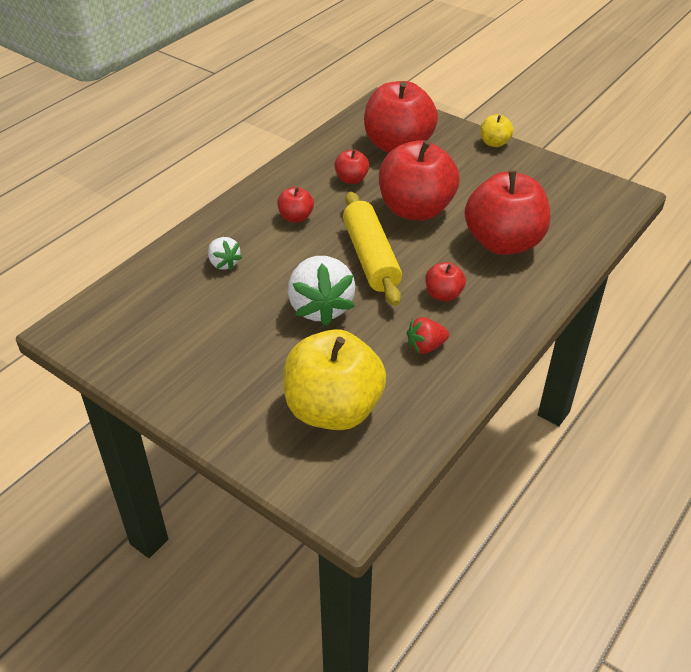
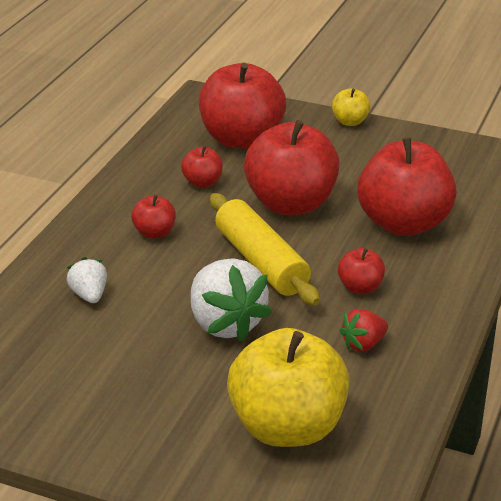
camera: 15 degrees left, 10 degrees down
white strawberry [208,237,242,270] -> white strawberry turned 150 degrees counterclockwise [67,257,107,303]

